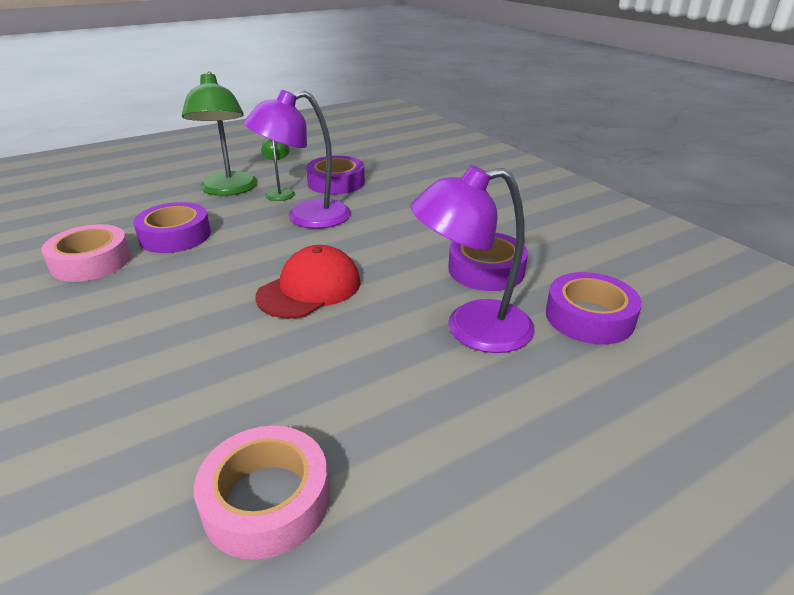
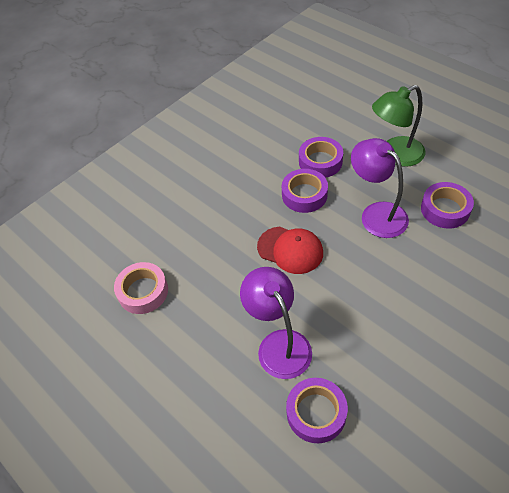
camera: 80 degrees right, 20 degrees up
pink tape [41,224,131,282] -> none
green lamp [261,138,295,201] -> none
purple tape [448,233,528,291] -> purple tape moved to [282,169,328,213]

